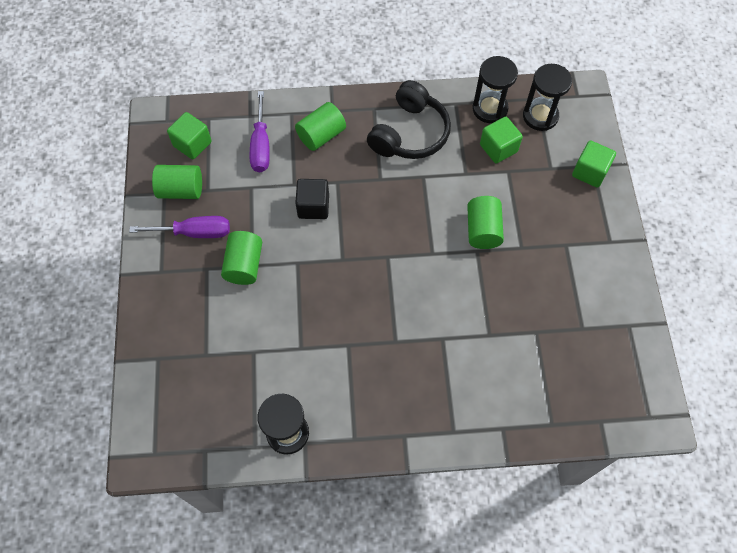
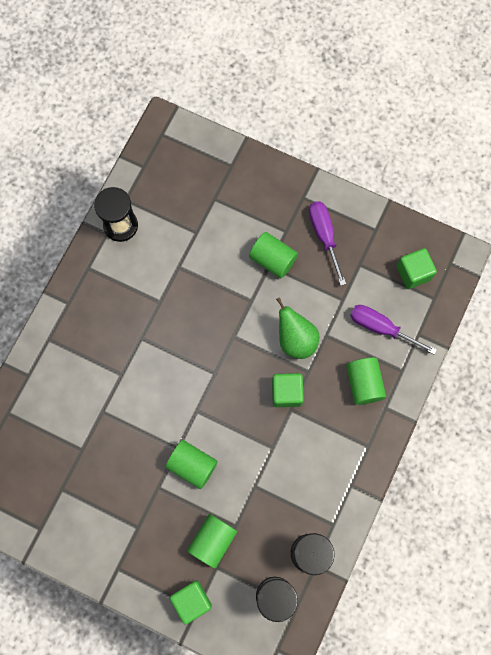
camera: 120 degrees right, 10 degrees up
purple screwdriver [129,216,230,238] -> purple screwdriver turned 135 degrees clockwise [309,201,346,286]
green cylinder [152,165,202,199] -> green cylinder moved to [187,514,237,569]
black cube [295,179,329,219] -> green pear [276,297,319,359]
black headphones [367,80,451,159] -> none
green cube [480,117,523,163] -> green cube moved to [272,373,304,407]

